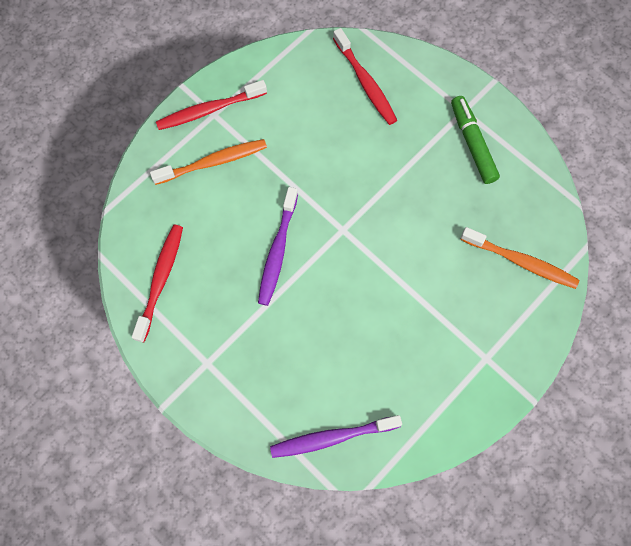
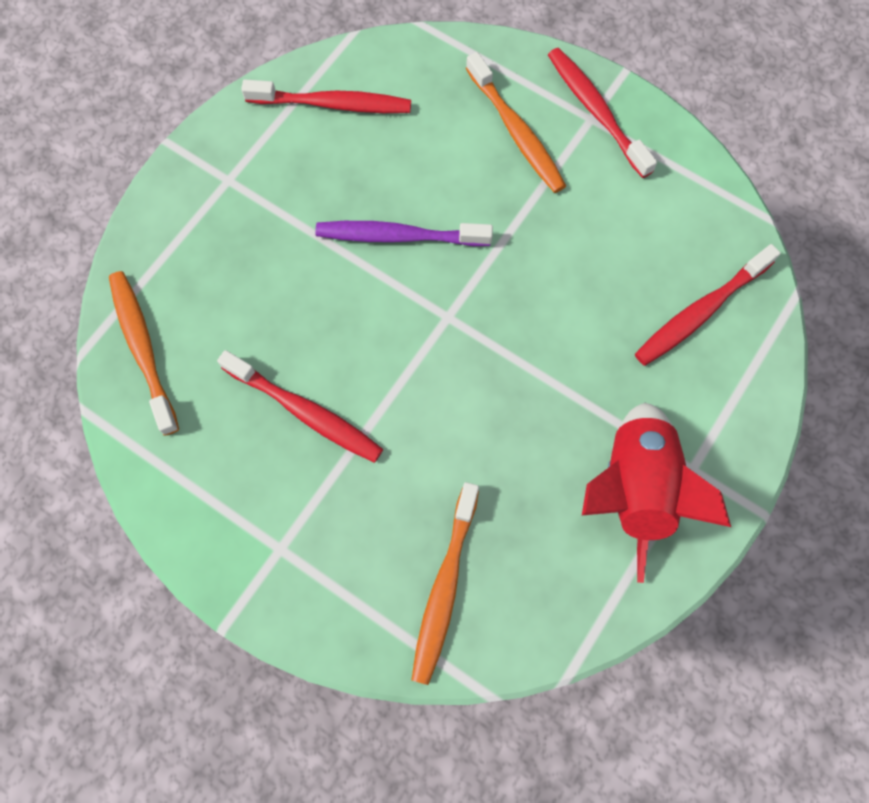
camera: 80 degrees right, 0 degrees up
purple toothbrush [270,415,402,458] -> orange toothbrush [109,271,179,435]
green marker [451,96,500,184] -> red rocket [582,403,731,583]
none -> red toothbrush [217,350,383,463]

